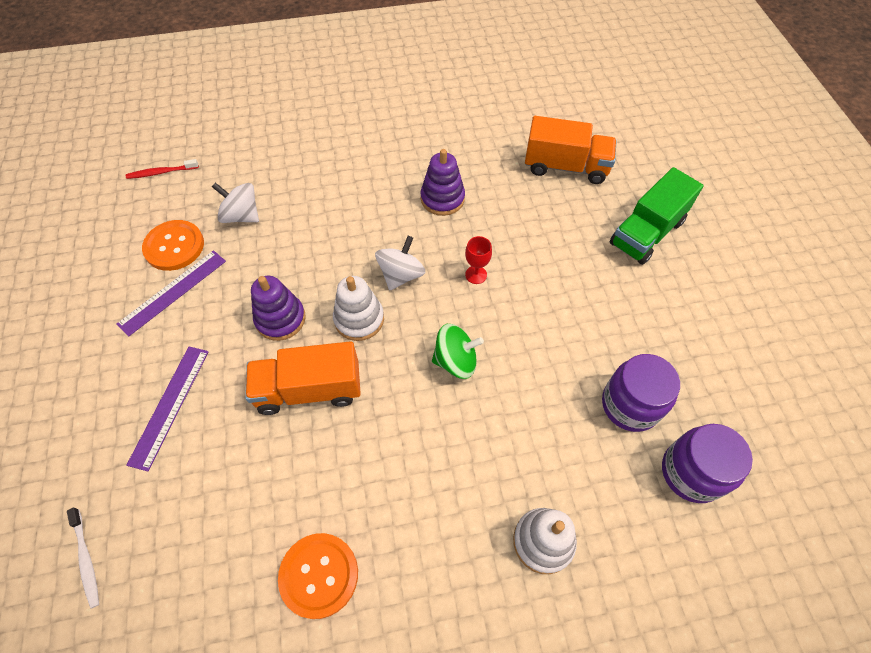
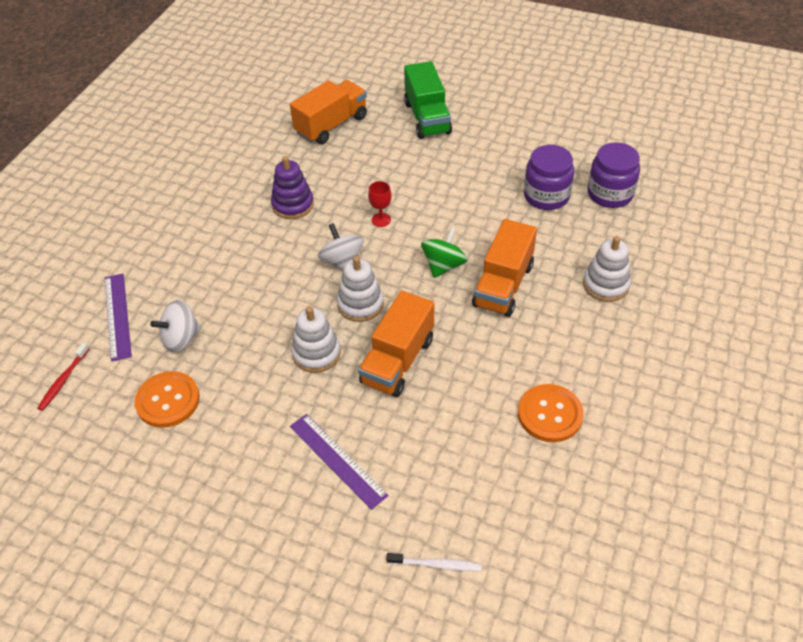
camera: 55 degrees left, 10 degrees down
purple ruler [116,250,226,337] -> purple ruler moved to [105,274,132,362]
purple stacking toy [251,276,306,341] -> white stacking toy [291,306,341,373]
none -> orange truck [472,219,537,317]

